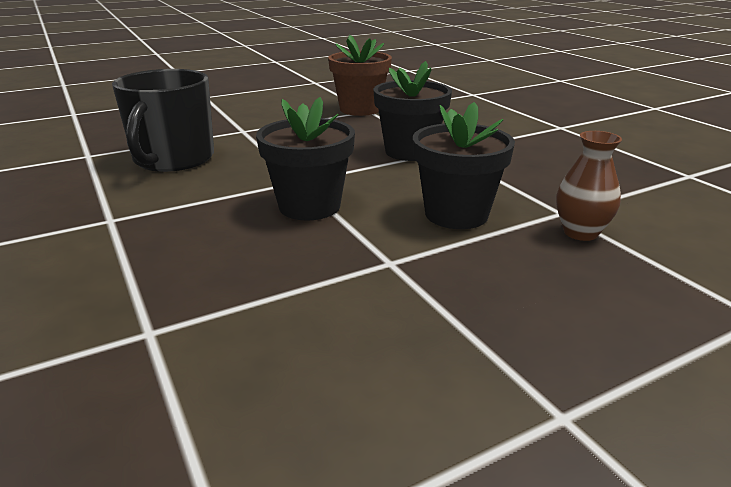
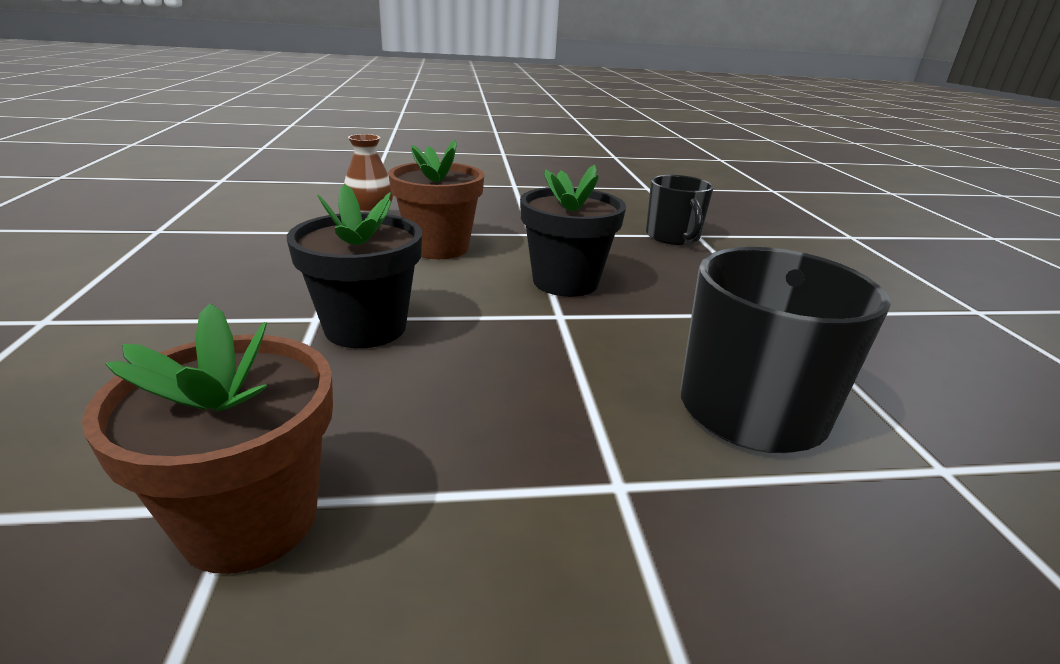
camera: 160 degrees left, 0 degrees up
black flower pot [413,102,515,229] -> brown flower pot [388,140,484,259]
none -> black mug [646,175,714,245]

